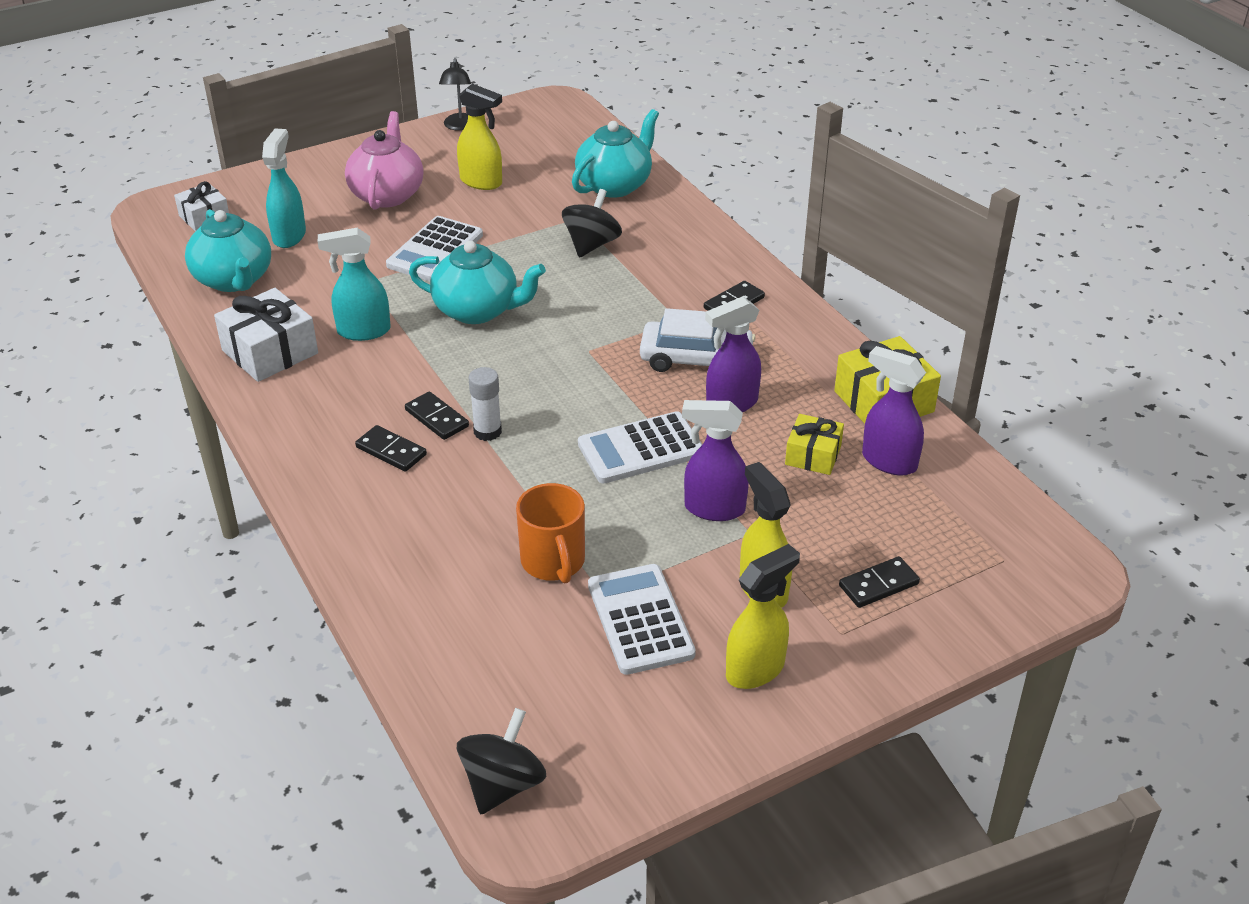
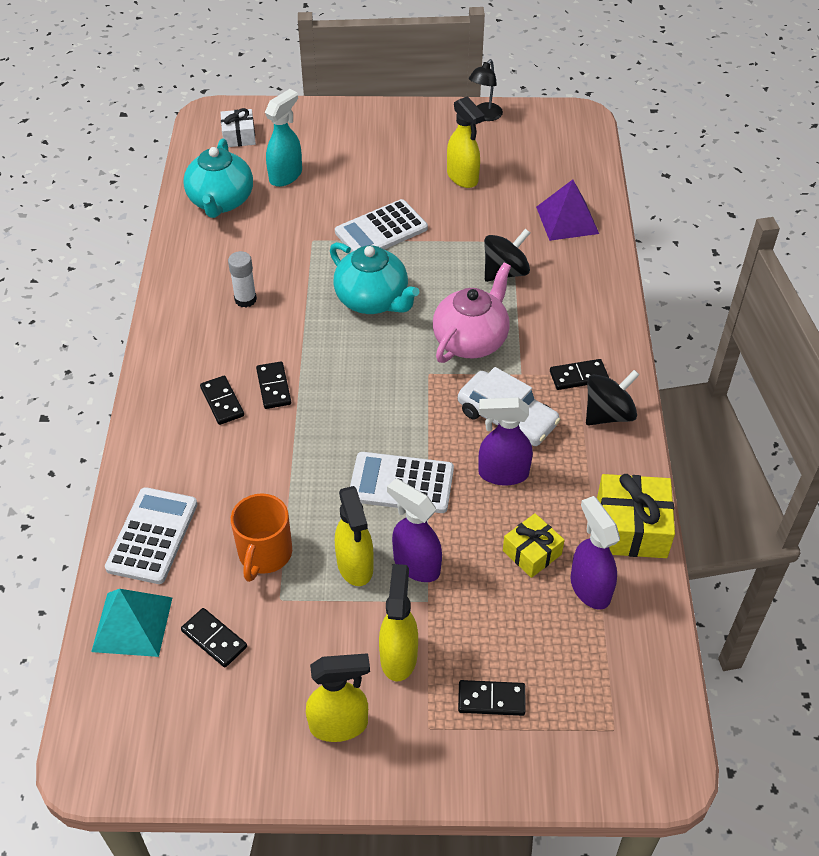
camera: 30 degrees right, 10 degrees up
white gift [214,288,318,382] -> none
turquoise spray bottle [318,228,391,341] -> none
pink teapot [345,111,423,210] -> pink teapot moved to [433,263,511,363]
black spinning top [457,708,546,814] -> black spinning top moved to [586,370,639,425]
white glue stick [468,367,502,441] -> white glue stick moved to [228,251,257,307]
turquoise teapot [572,109,659,198] -> purple pyramid [536,180,599,241]
white calculator [588,564,696,675] -> white calculator moved to [105,487,197,584]
none -> turquoise pyramid [91,589,173,657]
none -> black domino [181,608,247,667]
none -> yellow spray bottle [335,486,374,586]

